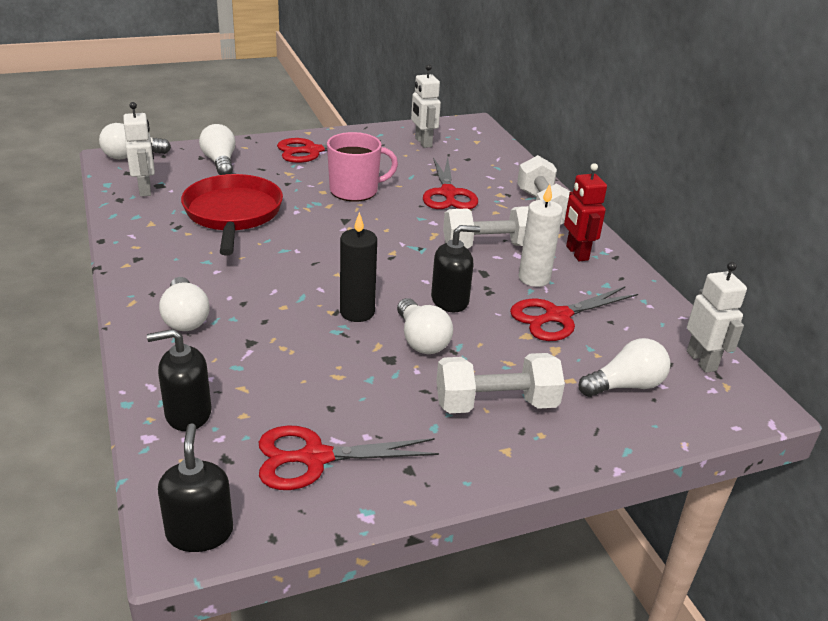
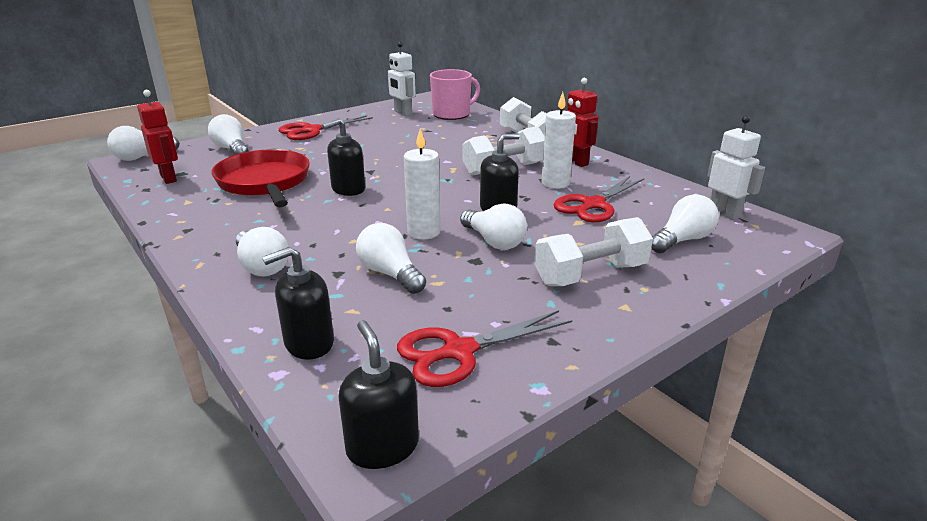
camera: 15 degrees left, 5 degrees down
white robot [123,102,155,197] -> red robot [137,90,178,184]
pink mug [327,132,398,202] -> pink mug moved to [430,69,480,120]
black candle [340,212,377,322] -> white candle [404,128,440,240]
red scissors [423,157,478,209] -> none
none -> black soap dispenser [322,118,365,196]
none -> white light bulb [356,223,426,294]

